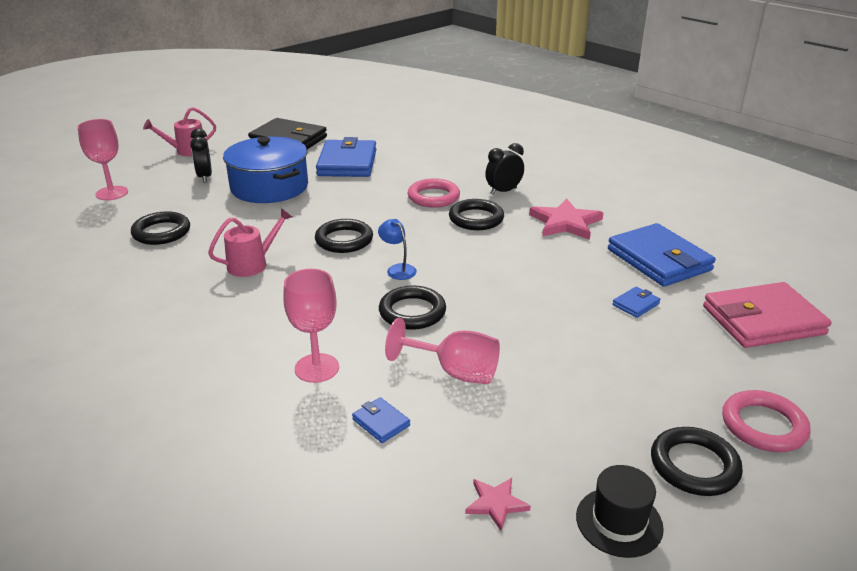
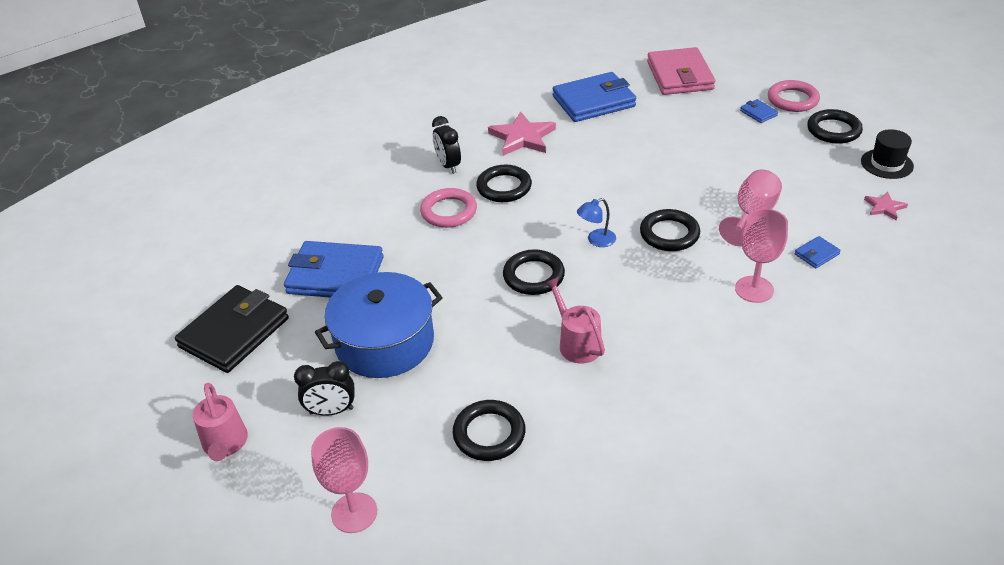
camera: 80 degrees left, 10 degrees up
blue wallet [612,287,660,318] -> blue wallet moved to [740,99,778,123]

